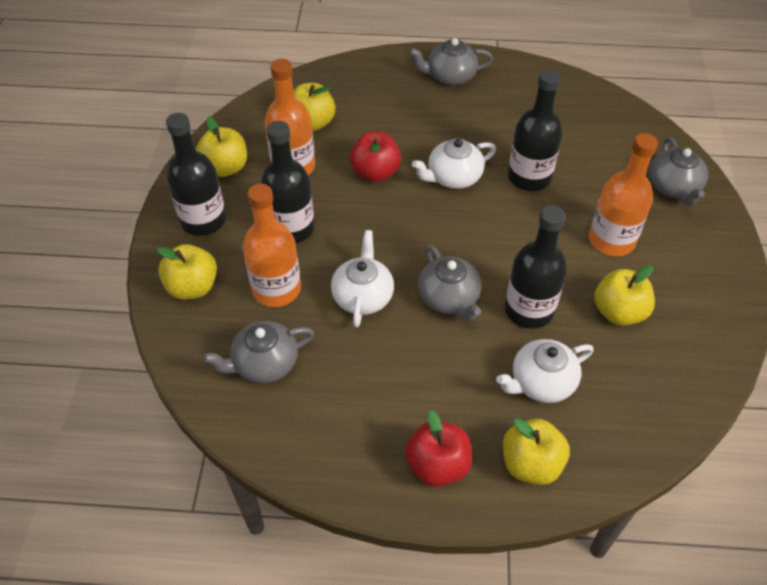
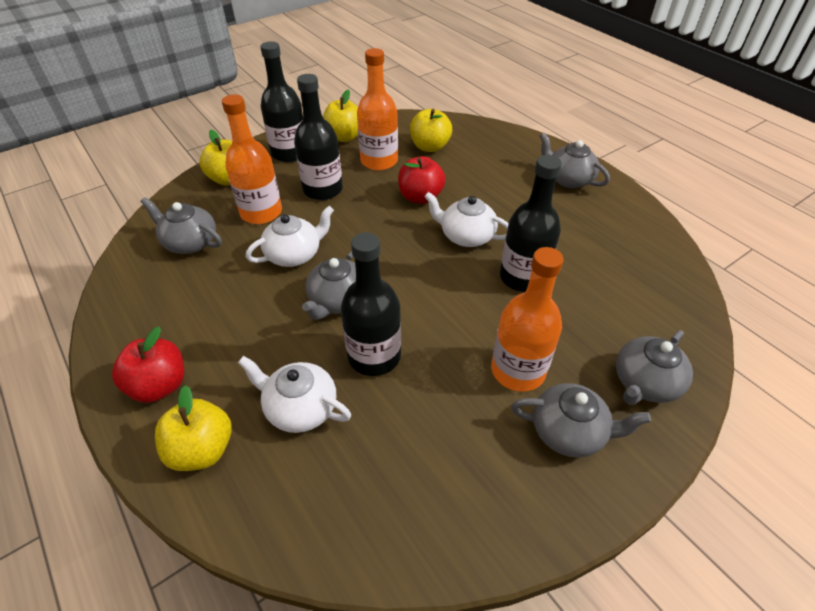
camera: 50 degrees right, 5 degrees down
yellow apple [594,265,655,326] -> none
none -> grey teapot [511,383,651,458]

